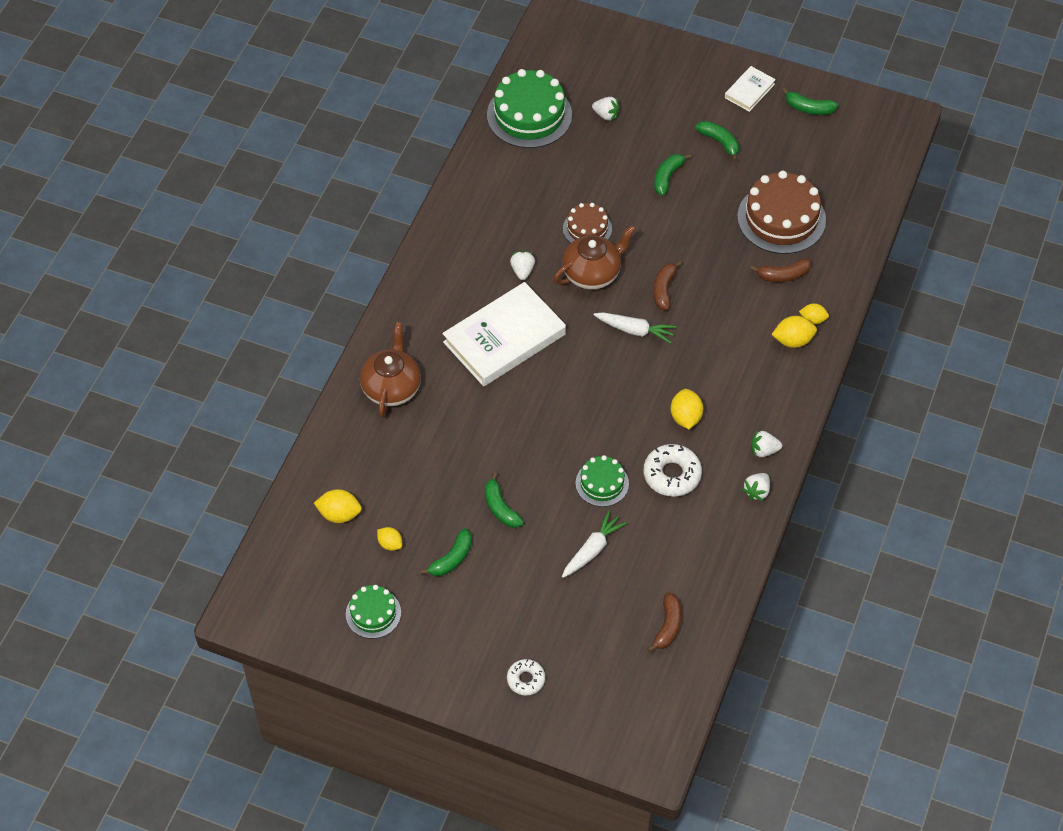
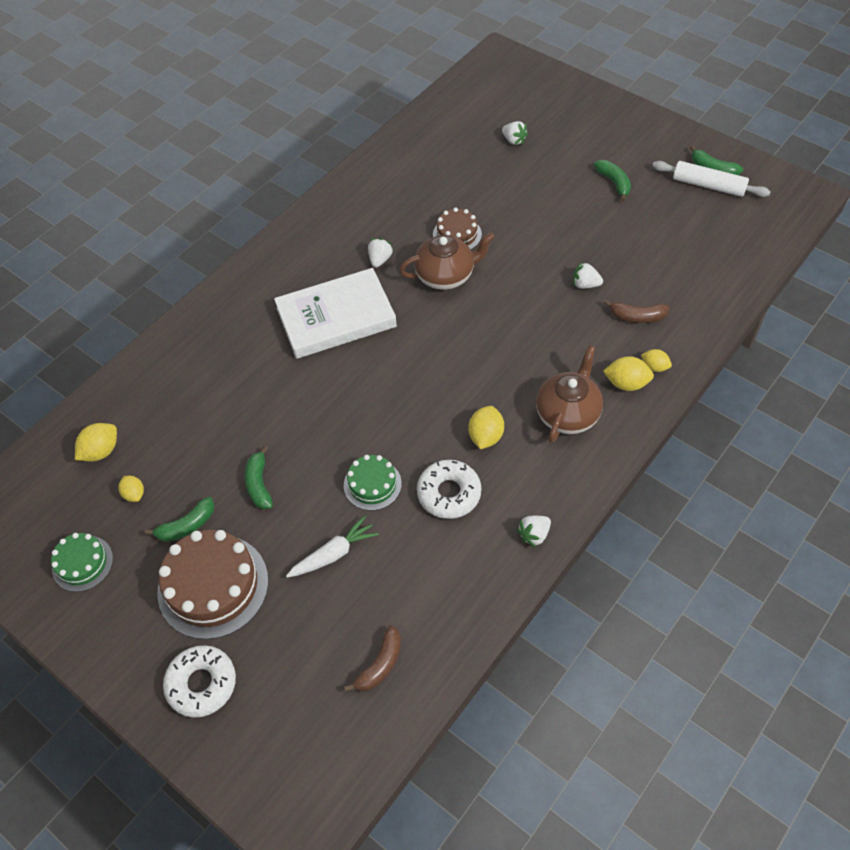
camera: 20 degrees right, 0 degrees up
yellow lemon [314,489,362,523] -> yellow lemon turned 75 degrees counterclockwise [75,423,117,462]
brown teapot [360,322,421,417] -> brown teapot moved to [536,345,603,443]
green cake [487,69,572,148] -> none
white donut [507,659,545,696] -> white donut [163,645,236,718], size x1.61
white carrot [593,312,676,344] -> none
brown banana [653,260,682,310] -> none
green banana [654,154,692,196] -> none
white book [725,66,776,112] -> none
brown cake [737,171,826,254] -> brown cake moved to [157,530,268,639]
white strawberry [751,430,782,457] -> white strawberry moved to [573,262,603,289]
none -> white rolling pin [652,161,771,197]

